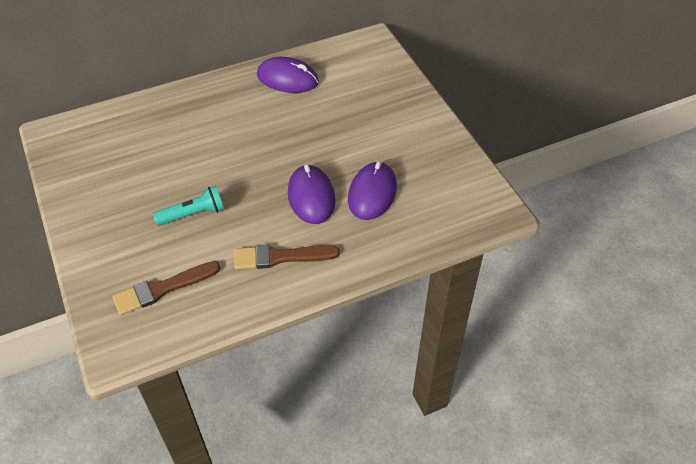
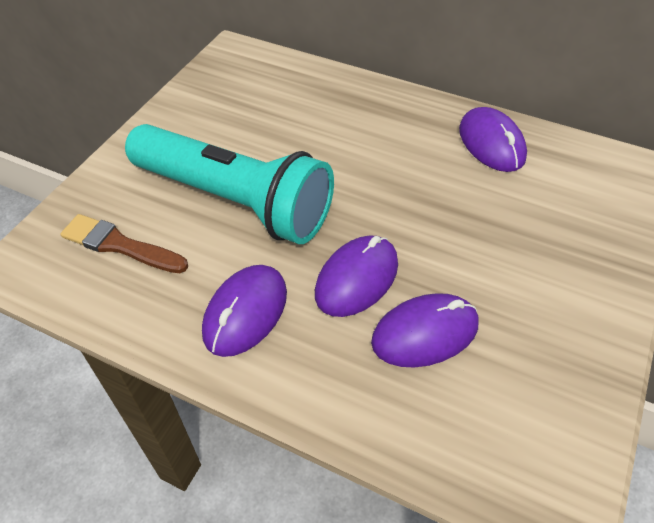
camera: 50 degrees right, 0 degrees up
turquoise flashlight [153,186,224,226] -> turquoise flashlight [125,124,334,244], size x2.43
brown brush [234,245,340,269] -> purple mouse [202,265,287,357]

